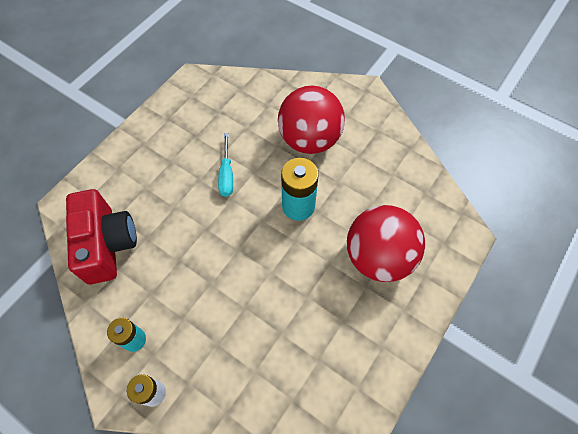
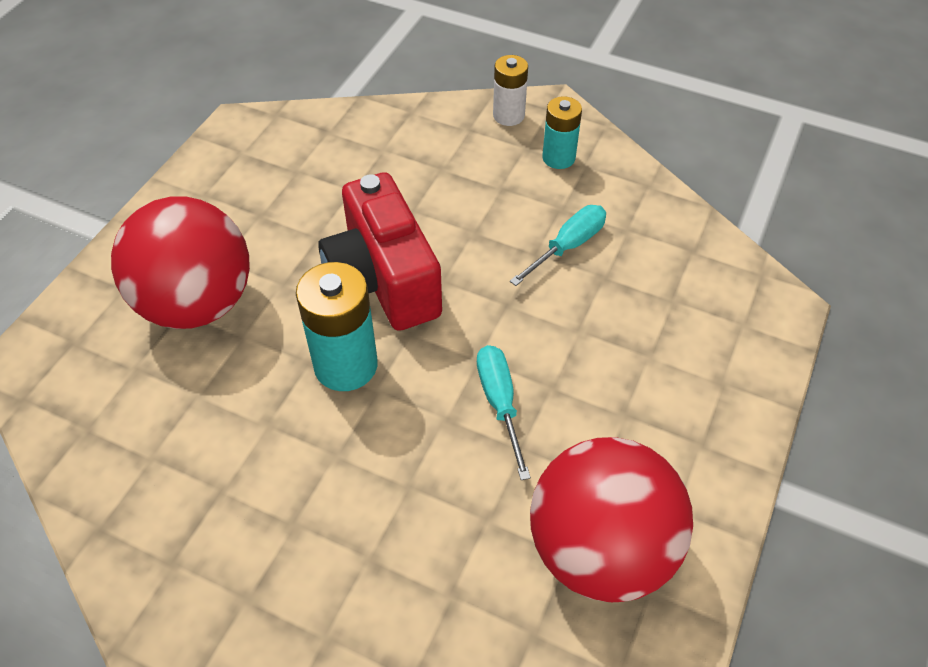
camera: 170 degrees right, 10 degrees down
red camera [66,189,137,284] -> red camera moved to [318,172,442,331]
red ball [278,86,345,154] -> red ball moved to [530,437,693,602]
none -> turquoise screwdriver [510,205,606,286]

